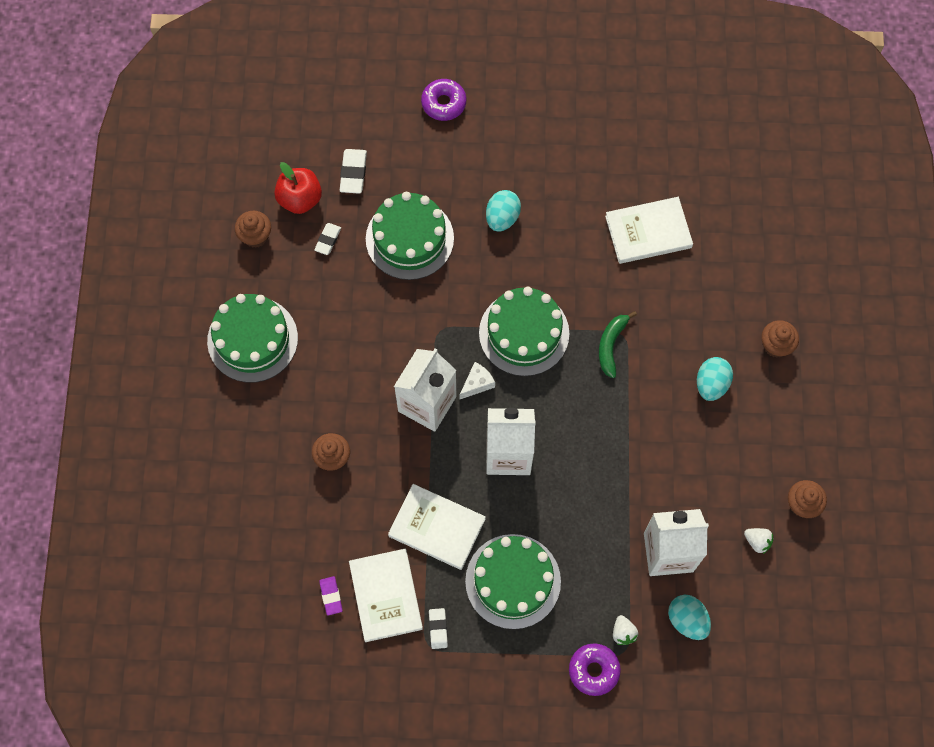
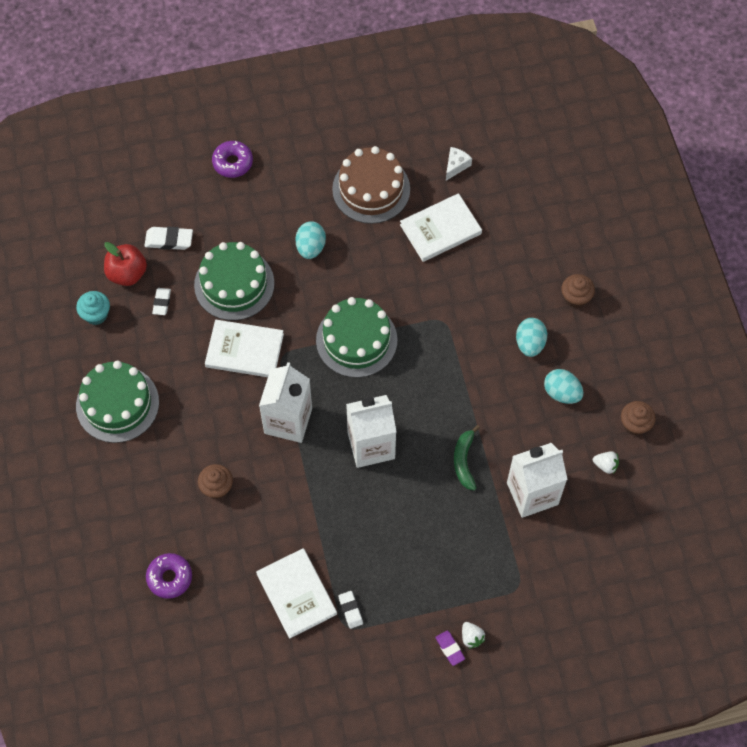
camera: 15 degrees left, 5 degrees down
brown cupcake [235,211,271,248] -> turquoise cupcake [76,291,110,325]
purple eraser [319,576,343,615] -> purple eraser moved to [435,631,465,666]
white eraser [340,149,367,194] -> white eraser turned 75 degrees counterclockwise [144,227,193,250]
white book [388,484,486,570] -> white book moved to [205,320,284,377]
white cheese [460,362,495,399] -> white cheese moved to [446,147,472,181]
green cake [465,534,561,629] -> none
purple donut [569,643,621,696] -> purple donut moved to [146,553,192,599]
green banana [599,311,637,378] -> green banana moved to [454,425,480,490]
white strawberry [613,615,638,645] -> white strawberry moved to [462,622,485,649]
turquoise egg [668,595,711,640] -> turquoise egg moved to [544,369,583,404]
none -> brown cake [332,146,410,224]

